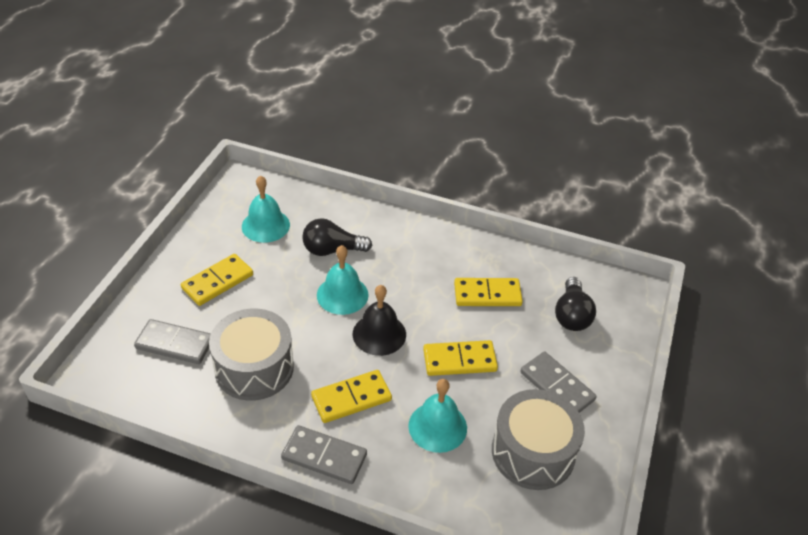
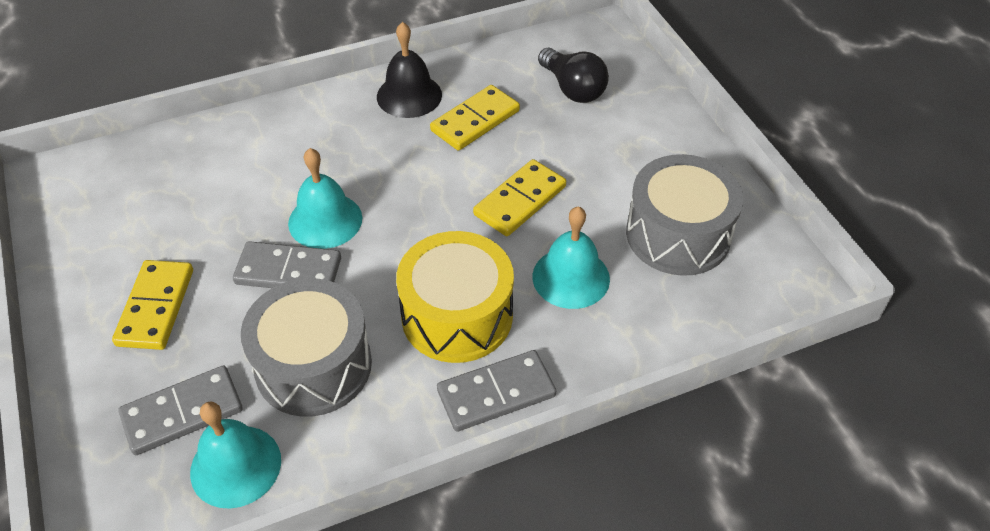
camera: 40 degrees left, 5 degrees up
turquoise bell [242,175,290,243] -> turquoise bell moved to [190,401,281,509]
black light bulb [302,218,372,256] -> none
yellow domino [311,370,392,423] -> yellow drum [396,231,514,363]
black bell [353,285,406,356] -> black bell moved to [377,22,442,118]
grey domino [520,351,597,413] -> grey domino moved to [233,241,341,288]

